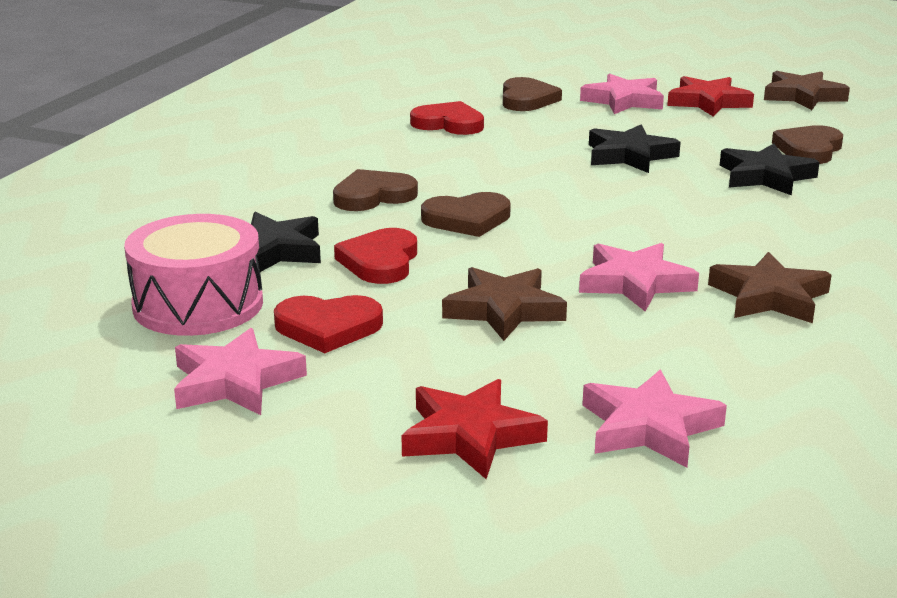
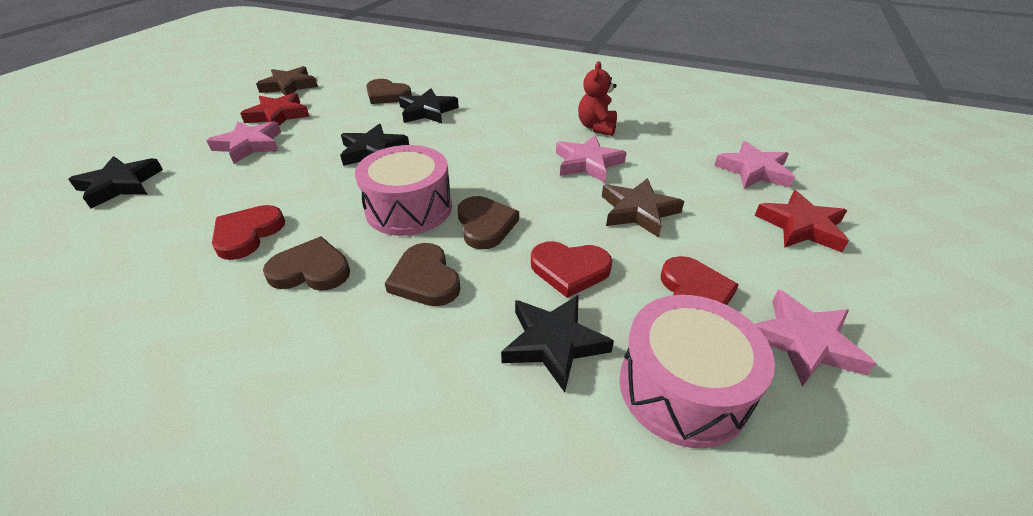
camera: 90 degrees left, 15 degrees up
brown heart [503,77,562,111] -> brown heart moved to [263,236,350,291]
brown star [708,252,832,323] -> red teddy bear [578,62,617,136]
none -> black star [68,156,163,209]
none -> pink drum [355,145,452,236]

